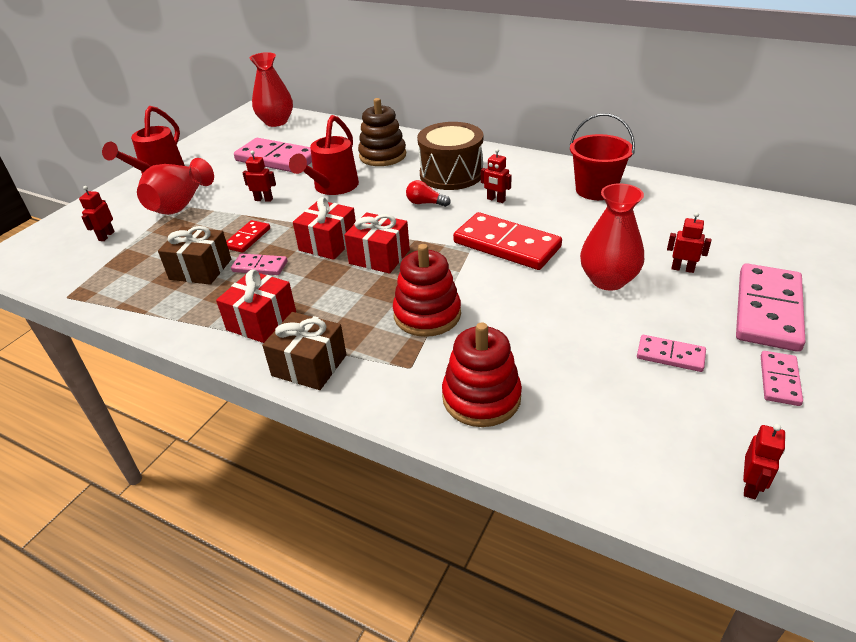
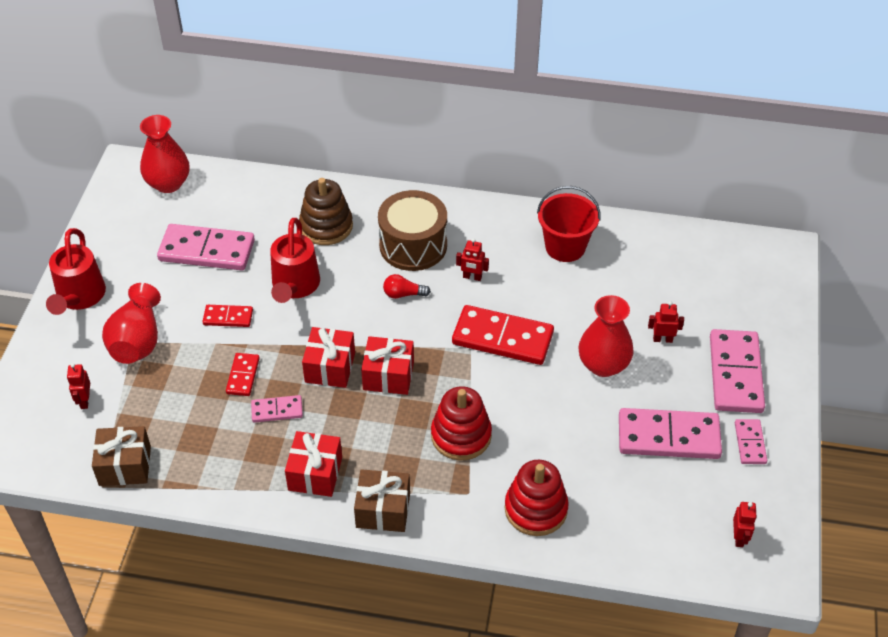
camera: 20 degrees left, 10 degrees up
brown gift [158,226,231,285] -> brown gift moved to [92,426,151,486]
red robot [242,151,276,202] -> red domino [202,305,253,327]
pink domino [637,335,706,372] -> pink domino [619,408,722,459], size x1.96

